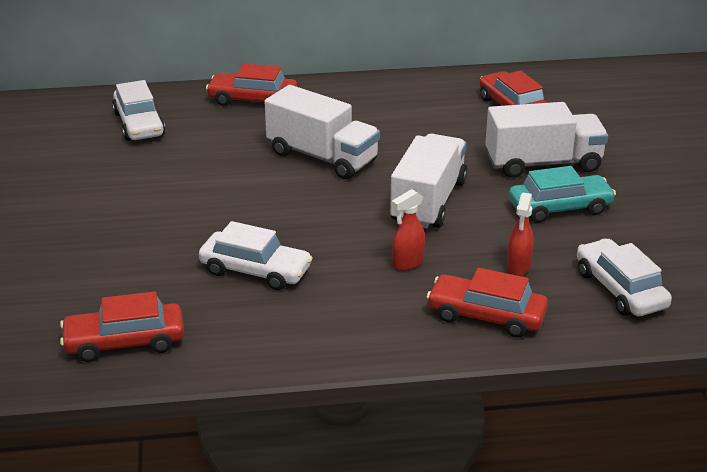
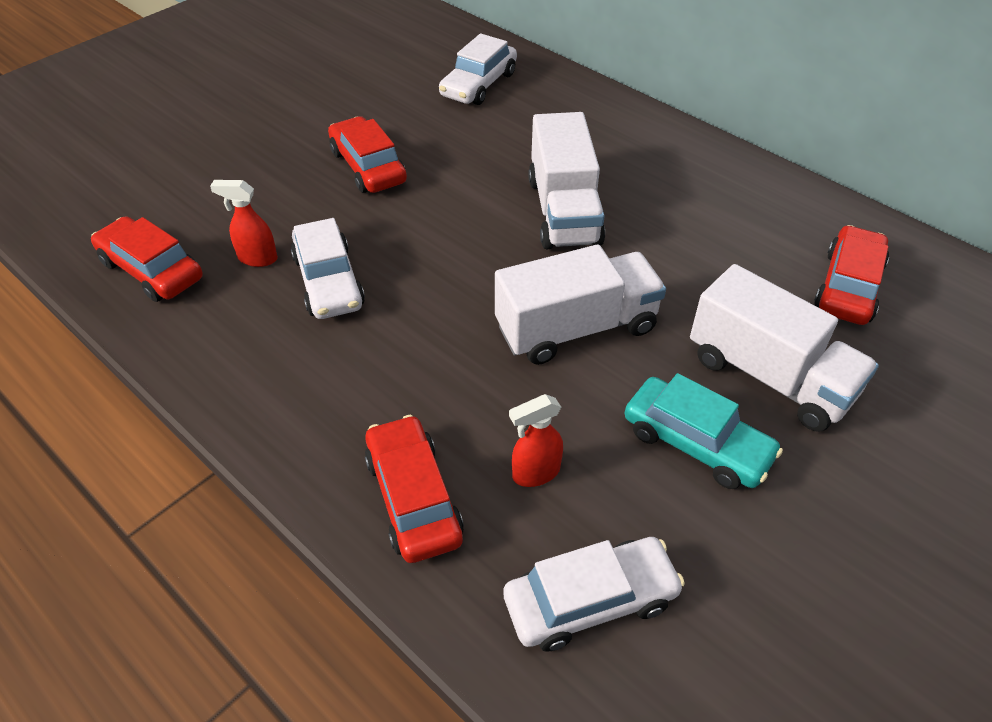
camera: 50 degrees right, 15 degrees up
red car [206,63,298,106] -> red car moved to [328,116,407,193]
red spray bottle [391,189,425,271] -> red spray bottle moved to [210,180,278,267]
white car [577,238,672,316] -> white car turned 45 degrees clockwise [503,537,685,652]

